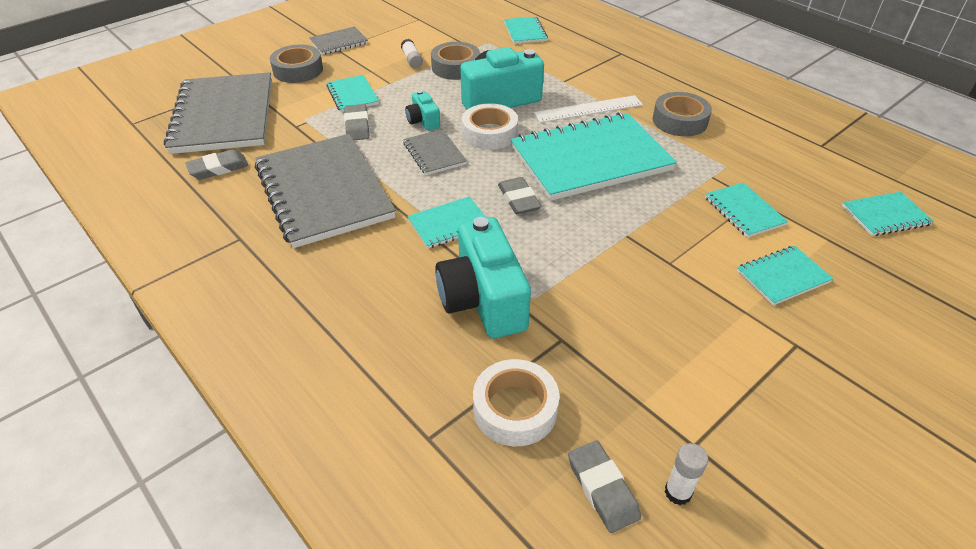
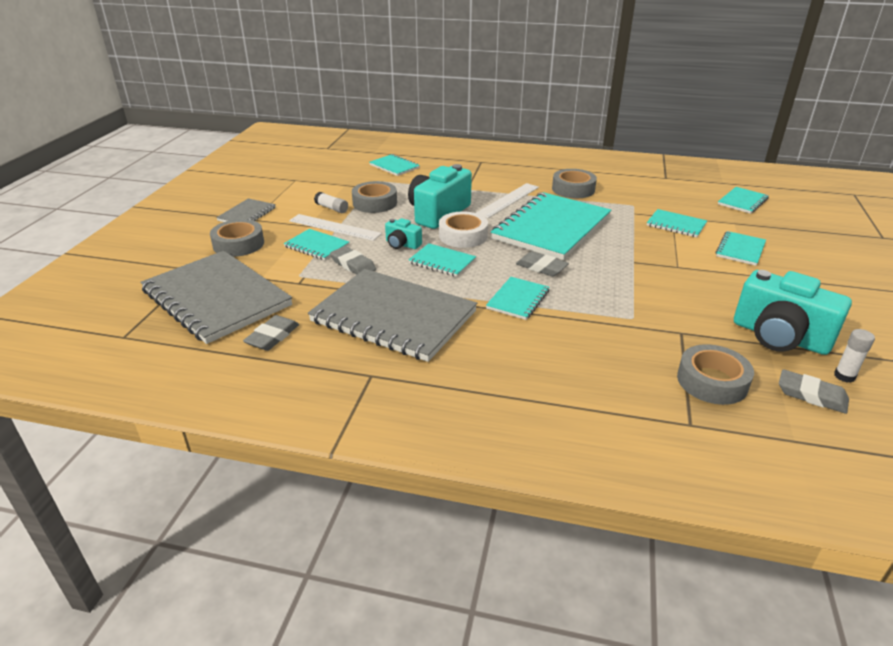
camera: 35 degrees left, 10 degrees down
grey notebook [403,129,467,175] -> turquoise notebook [408,243,476,277]
turquoise camera [435,217,531,338] -> turquoise camera moved to [734,270,852,355]
white tape [473,359,559,446] -> grey tape [677,344,754,405]
none -> white ruler [289,214,382,241]

